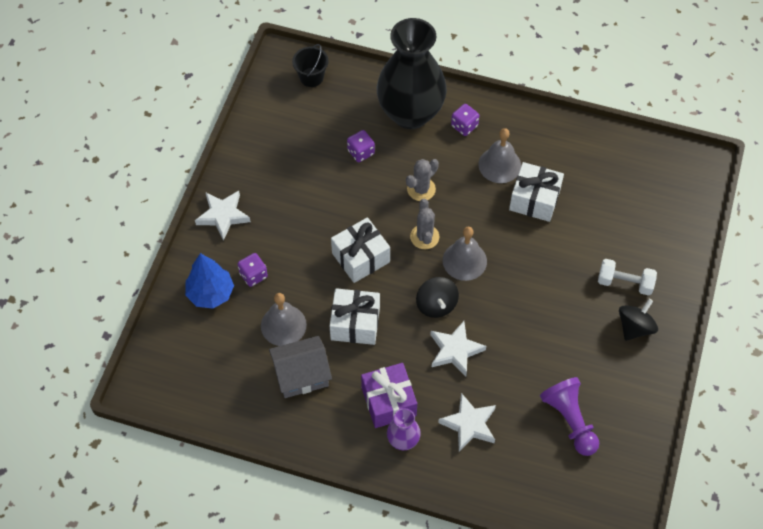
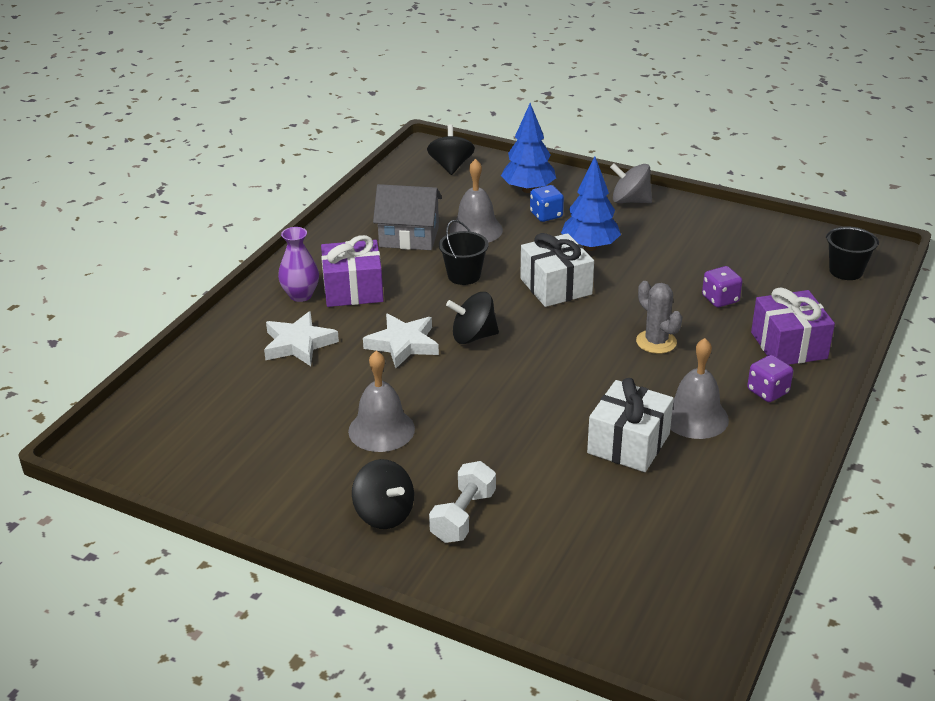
camera: 100 degrees right, 25 degrees down
white star [195,191,251,241] -> grey spinning top [610,163,652,203]
purple dice [237,253,268,287] -> blue dice [530,185,564,222]
grey house [269,336,332,398] -> grey house turned 75 degrees counterclockwise [373,184,442,250]
white gift [330,288,380,345] -> black bucket [439,220,488,285]
black vase [377,18,447,129] -> purple gift [751,287,835,365]
grey cactus [410,199,439,249] -> none
grey bell [443,227,487,281] -> grey bell moved to [348,351,415,452]
purple pawn [540,377,599,456] -> none
none -> black spinning top [427,124,475,175]
none -> blue tree [561,157,621,251]

